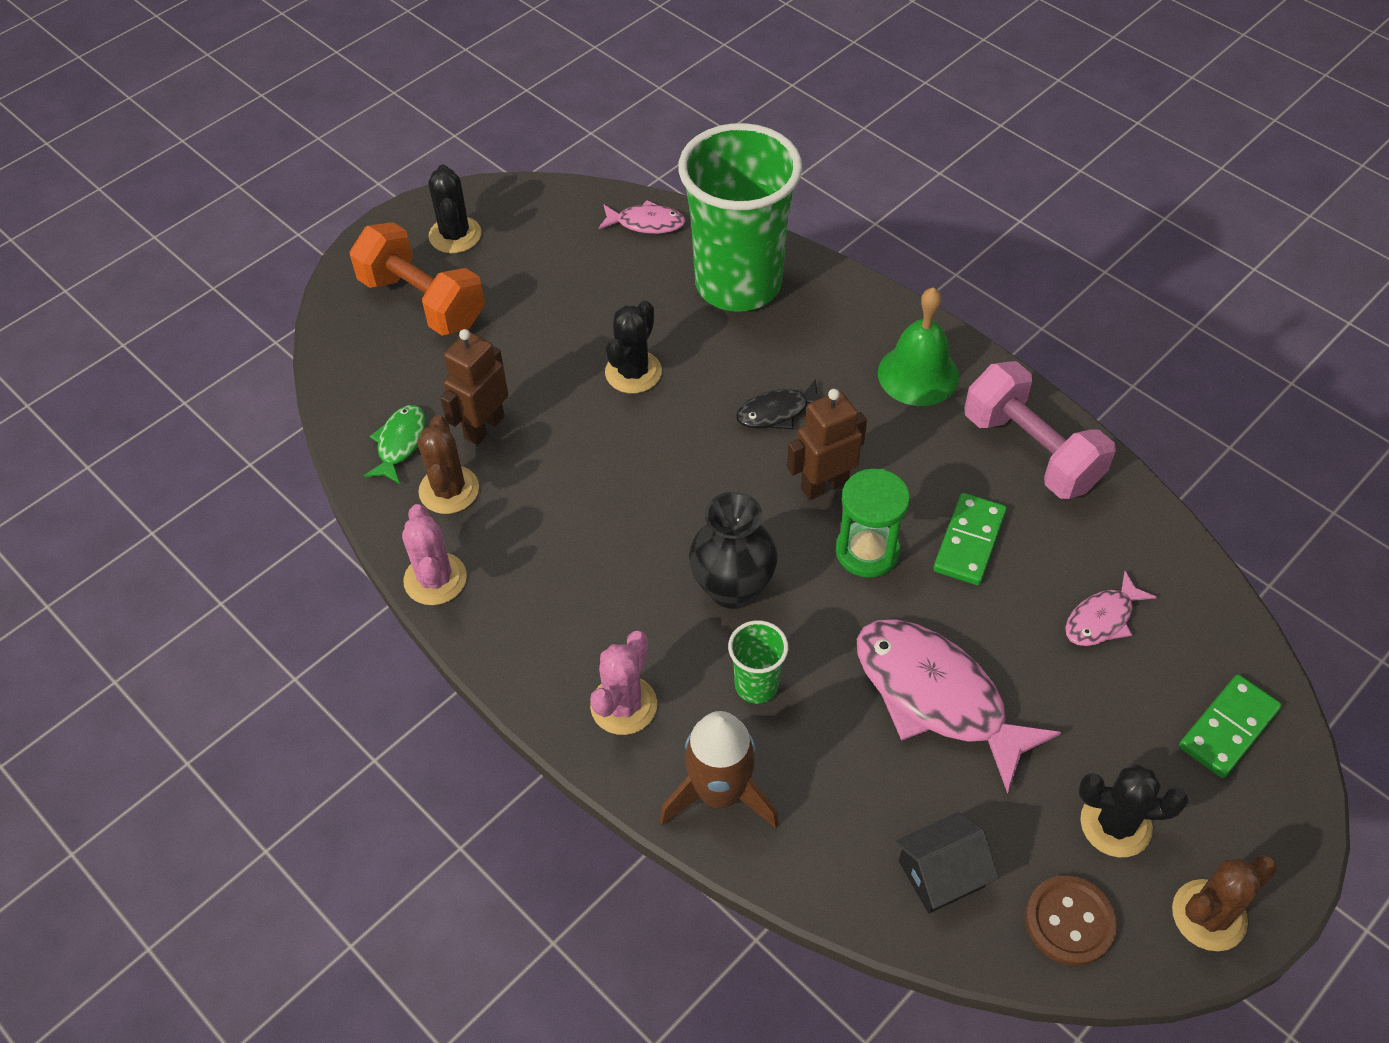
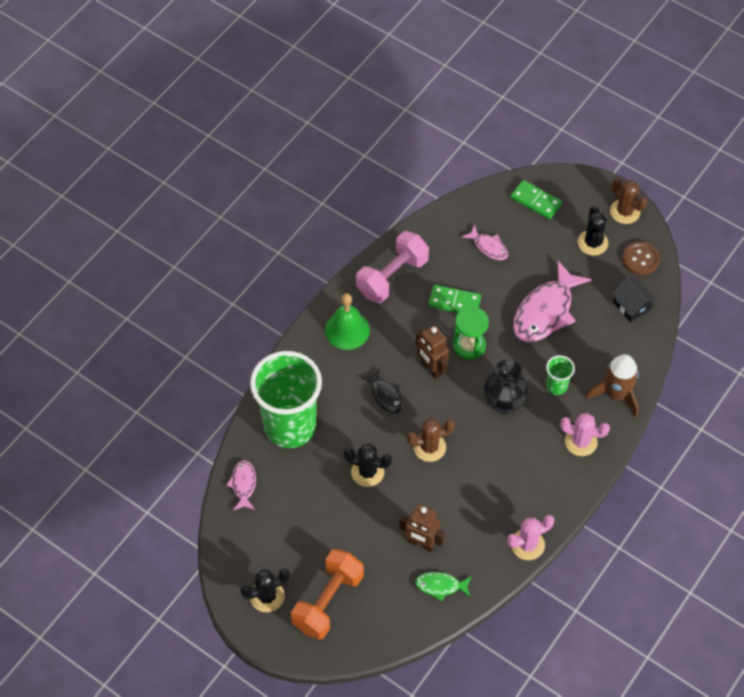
camera: 100 degrees left, 5 degrees up
brown cactus [418,415,479,514] -> brown cactus moved to [407,419,455,462]

